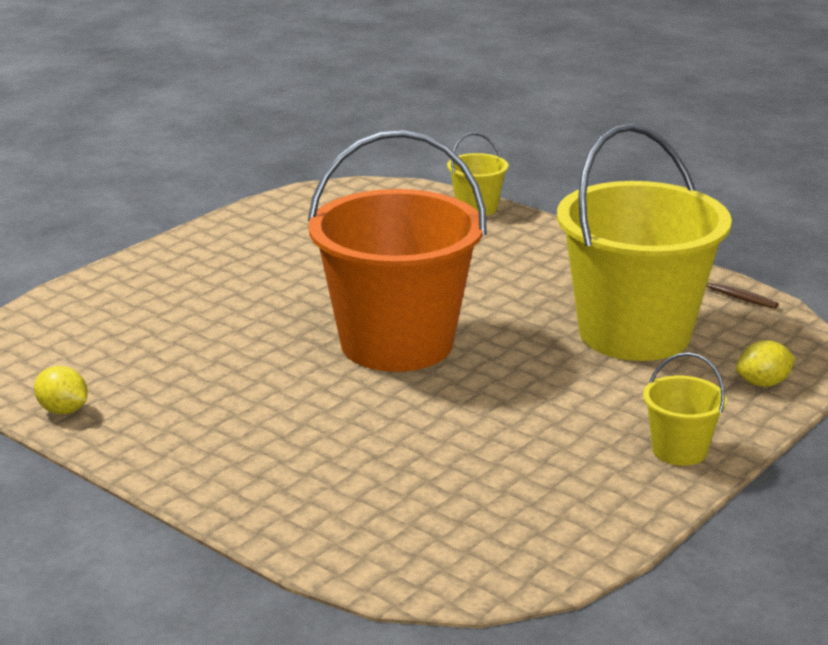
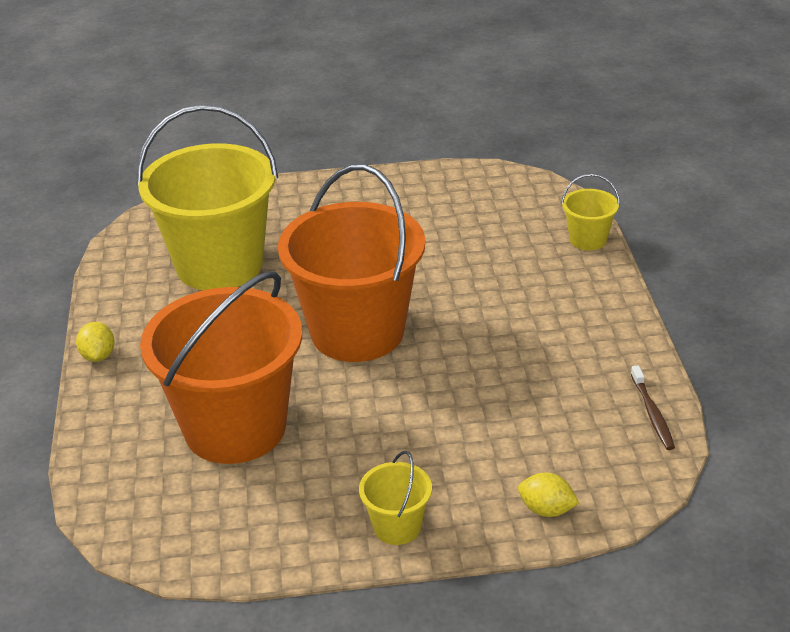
camera: 45 degrees right, 10 degrees up
yellow lemon [34,366,88,414] -> yellow lemon moved to [76,322,115,362]
yellow bucket [557,124,732,361] -> yellow bucket moved to [137,105,278,290]
none -> orange bucket [140,271,302,464]

